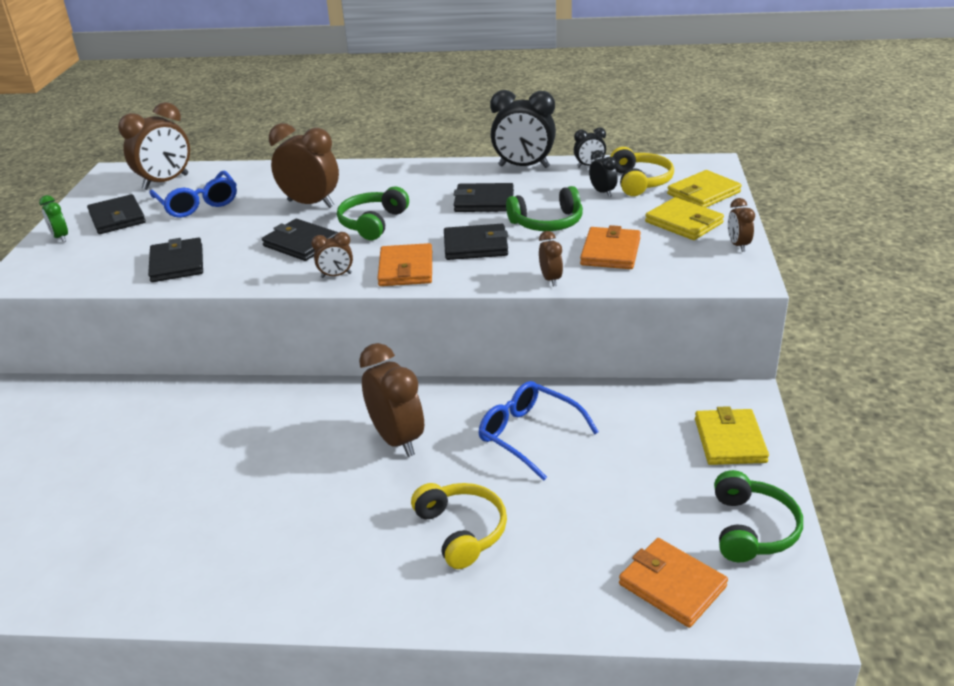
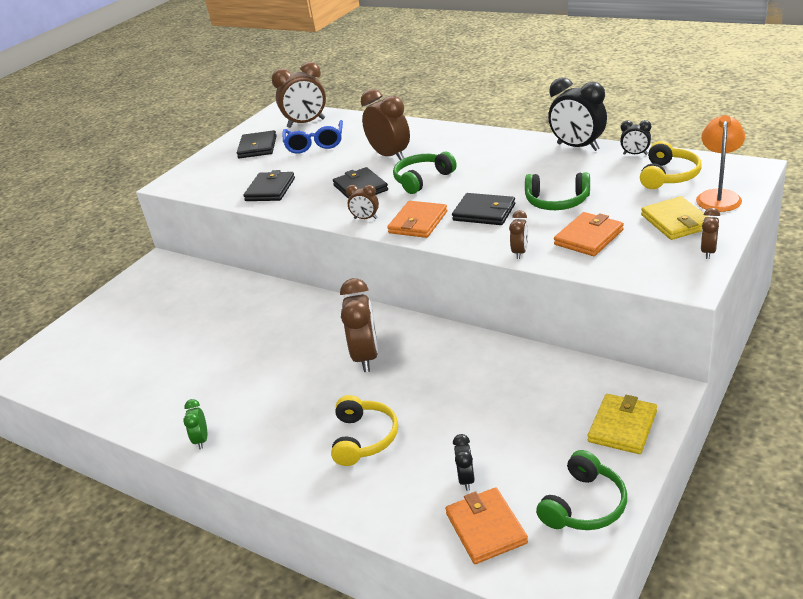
camera: 30 degrees right, 0 degrees up
green clock [39,195,68,242] -> green clock moved to [183,399,207,449]
black wallet [453,183,514,212] -> none
blue glasses [478,381,599,481] -> none
black clock [589,150,618,197] -> black clock moved to [453,434,475,491]
yellow wallet [667,170,742,208] -> orange lamp [696,115,745,212]

